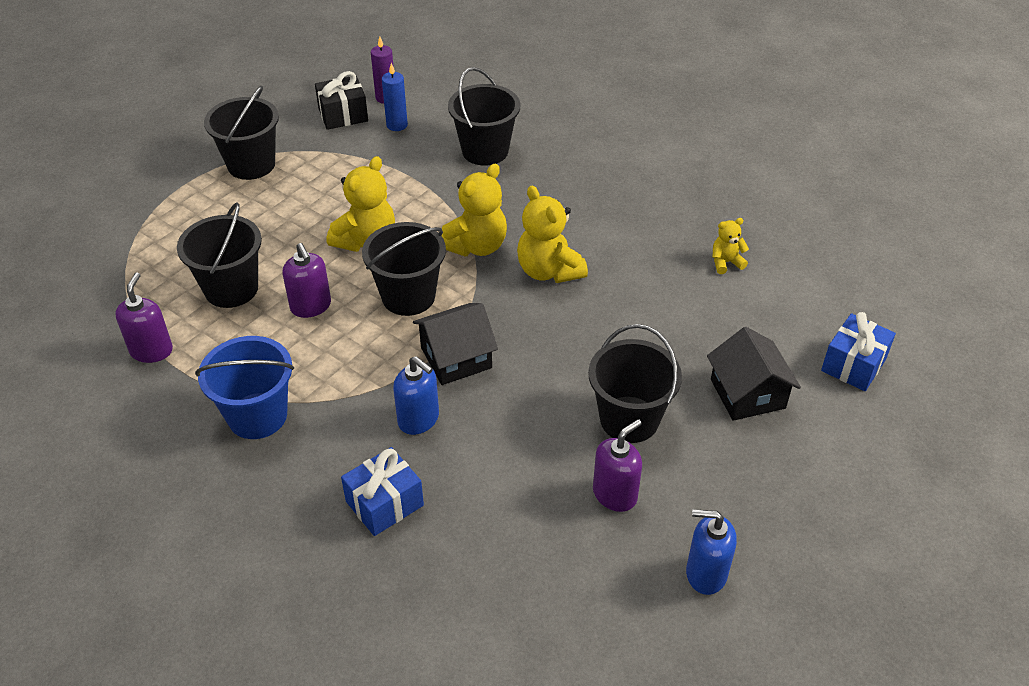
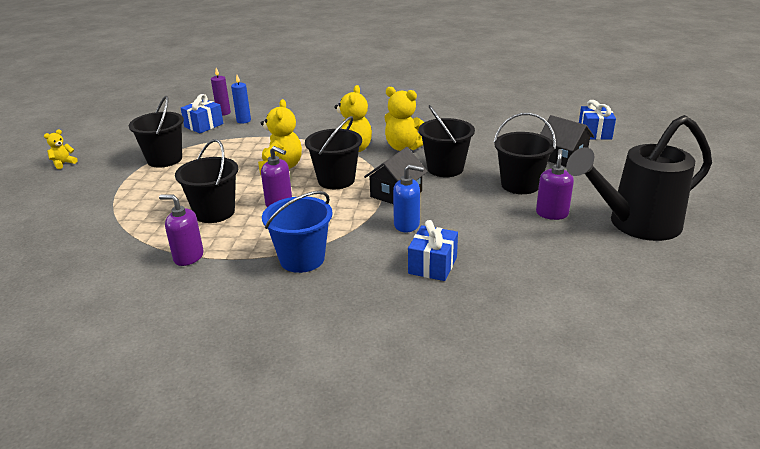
camera: 30 degrees left, 15 degrees down
purple soap dispenser [115,272,173,363] -> purple soap dispenser turned 45 degrees counterclockwise [159,194,204,266]
black gift [315,71,368,130] -> blue gift [181,94,223,133]
black bucket [448,67,520,166] -> black bucket moved to [419,105,475,177]
blue soap dispenser [686,509,737,595] -> black watering can [566,115,712,241]
yellow teddy bear [713,218,749,274] -> yellow teddy bear moved to [44,129,77,169]

